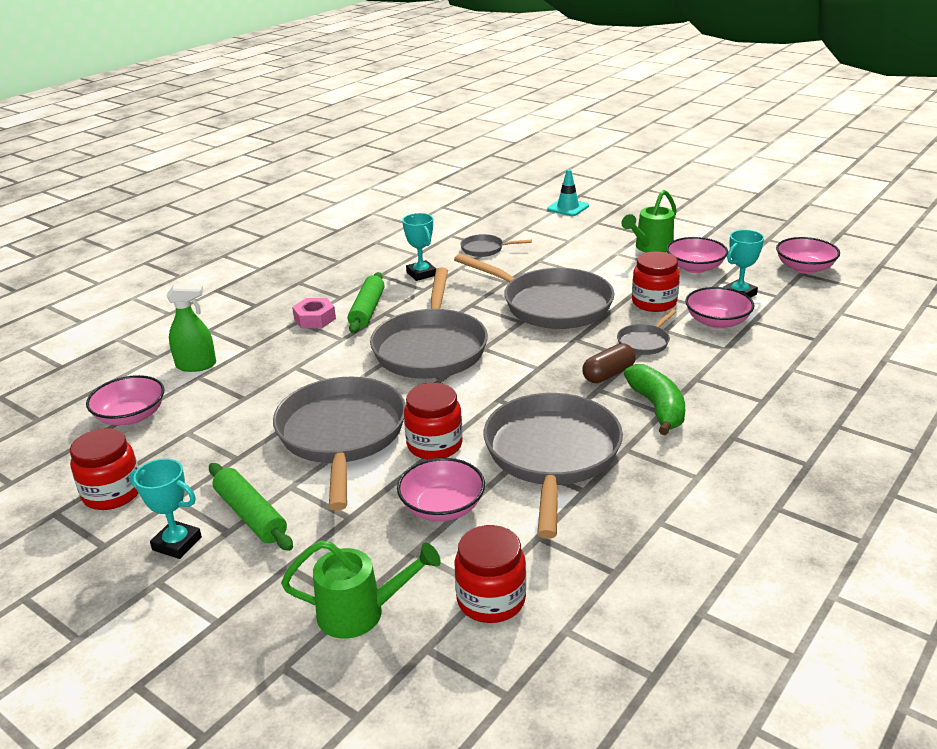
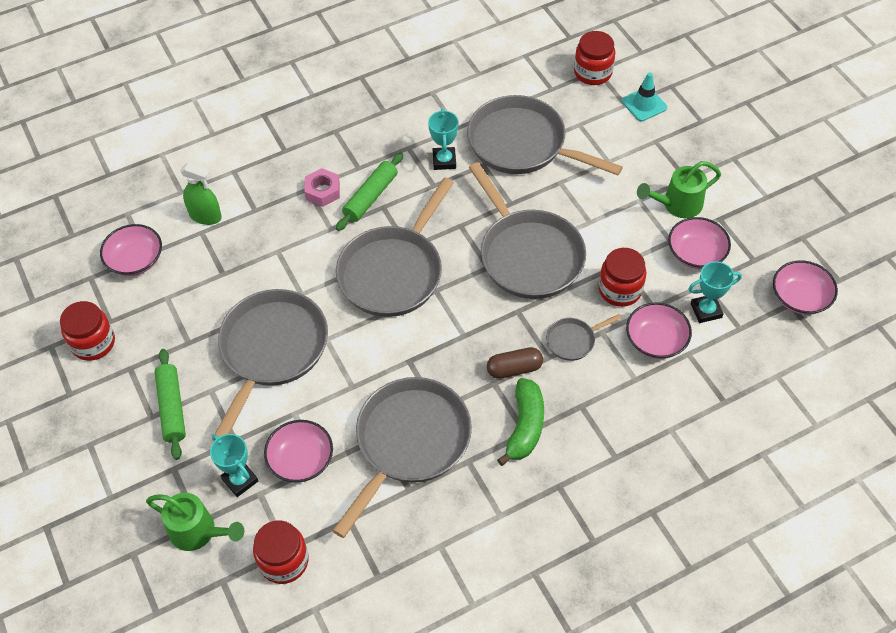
camera: 25 degrees right, 25 degrees up
turquoise trophy [130,459,202,559] -> turquoise trophy moved to [210,434,258,497]
red jar [404,383,463,460] -> red jar moved to [574,31,615,85]
grey pan [460,234,532,257] -> grey pan [467,95,623,175], size x2.25

